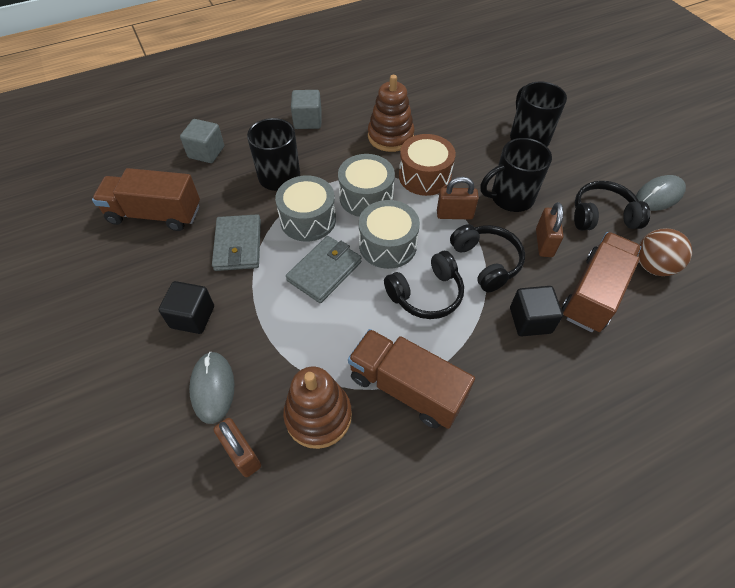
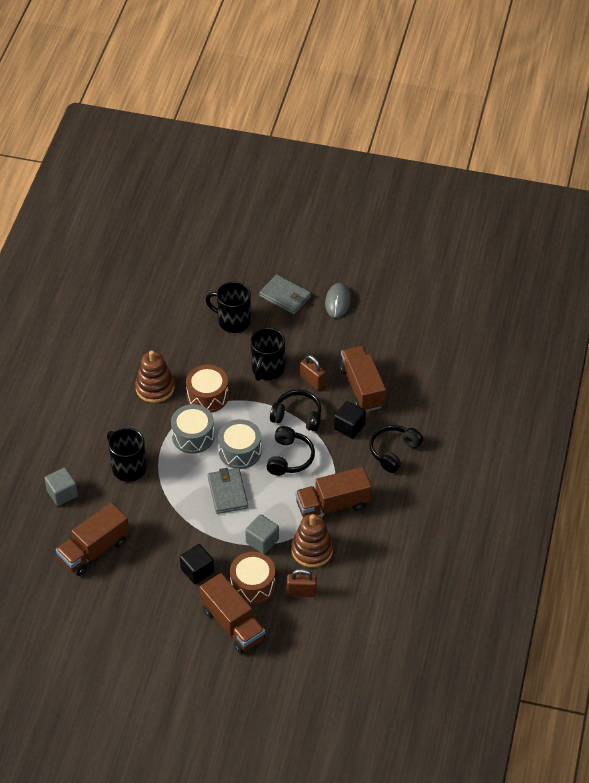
camera: 50 degrees left, 5 degrees down
grey mouse [189,352,234,424] -> brown drum [230,552,276,605]
grey wallet [212,214,261,271] -> grey wallet moved to [259,274,311,315]
grey drum [275,175,336,242] -> none
grey cube [291,90,322,129] -> grey cube moved to [245,514,279,554]
brown padlock [437,177,479,219] -> none
black headphones [574,181,650,230] -> black headphones moved to [369,425,423,473]
brown ball [638,228,692,276] -> none
none -> brown truck [200,573,265,653]

